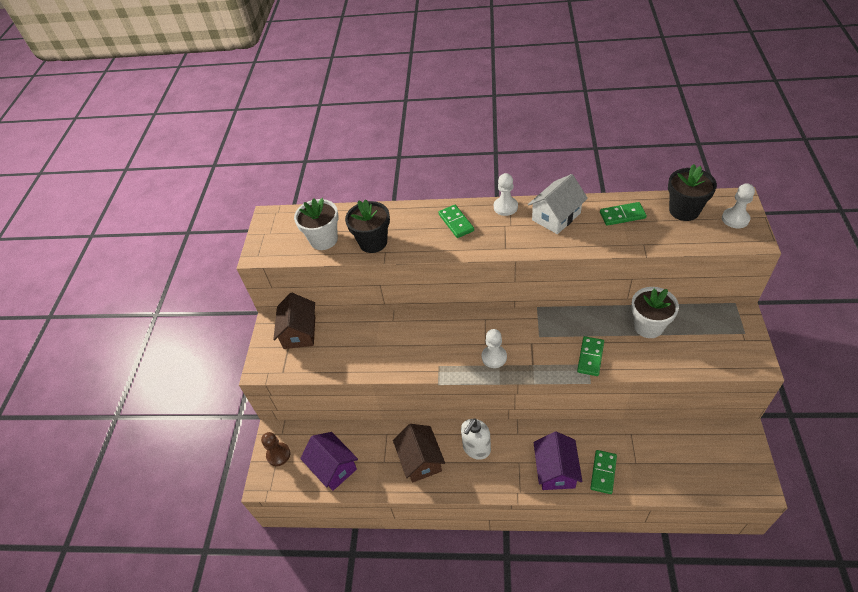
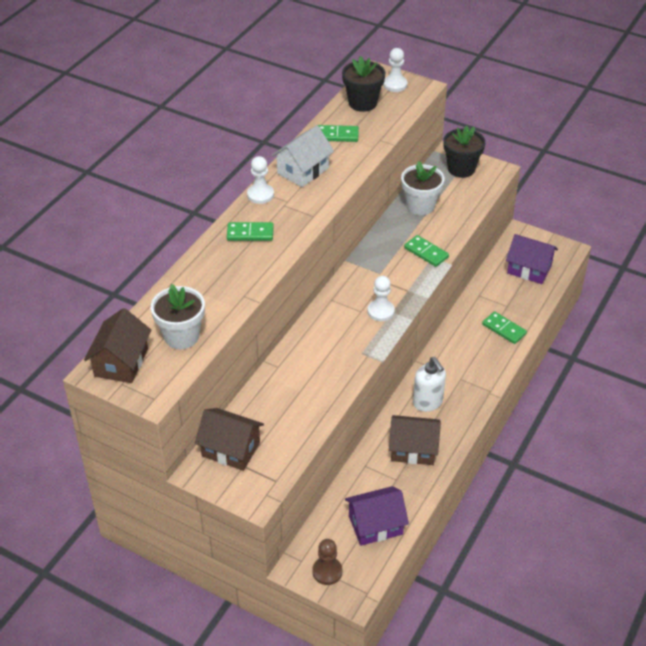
camera: 70 degrees left, 5 degrees down
black flower pot [345,199,390,253] -> black flower pot moved to [444,126,485,178]
white house [528,174,588,234] -> white house turned 60 degrees clockwise [271,125,334,187]
purple house [534,432,582,490] -> purple house moved to [506,234,558,284]
green domino [600,202,647,226] -> green domino turned 75 degrees clockwise [318,125,359,142]
none -> brown house [84,308,151,383]

